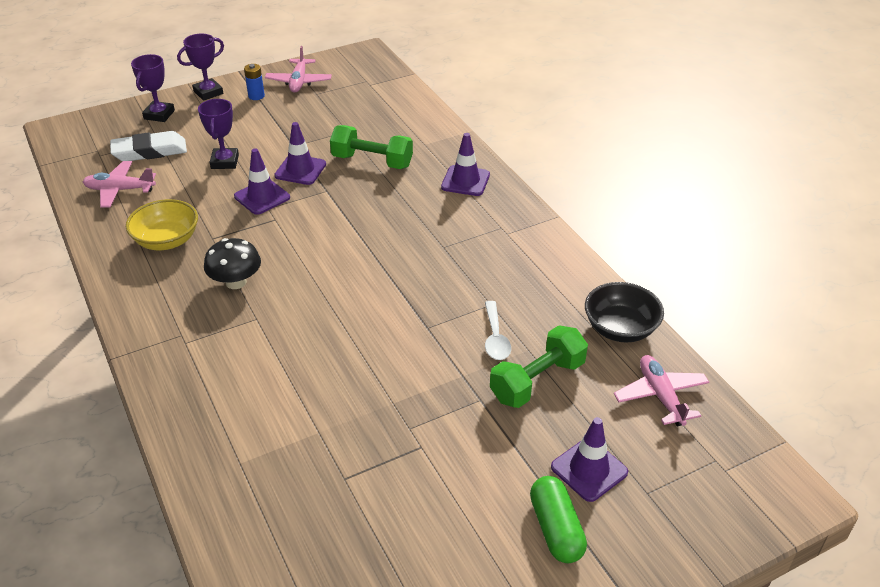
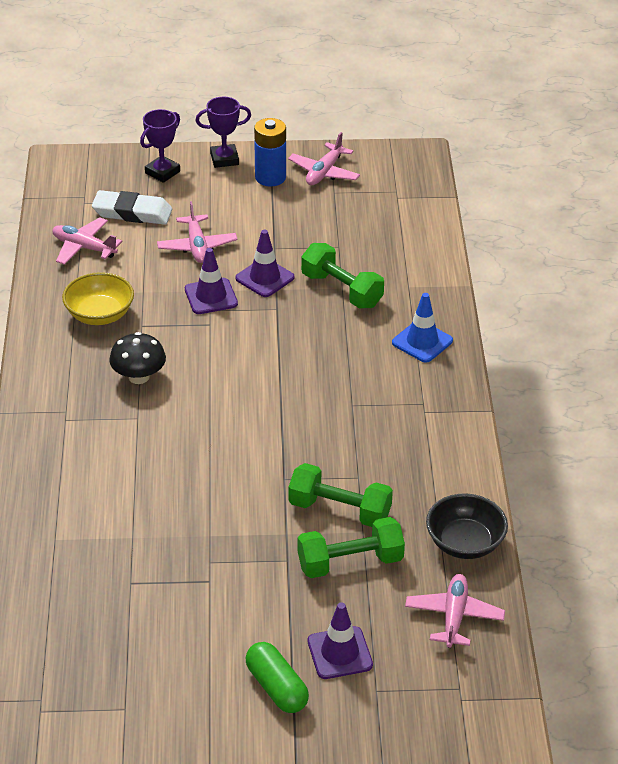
camera: 25 degrees right, 0 degrees up
purple trophy [198,99,239,169] -> pink plane [157,201,237,263]
blue battery [244,64,265,100] -> blue battery [254,118,286,187], size x1.70
purple traffic cone [441,133,490,196] -> blue traffic cone [392,293,453,363]
white spoon [485,301,511,360] -> green dumbbell [288,463,393,527]
green capsule [530,476,587,563] -> green capsule turned 45 degrees counterclockwise [245,642,309,713]

